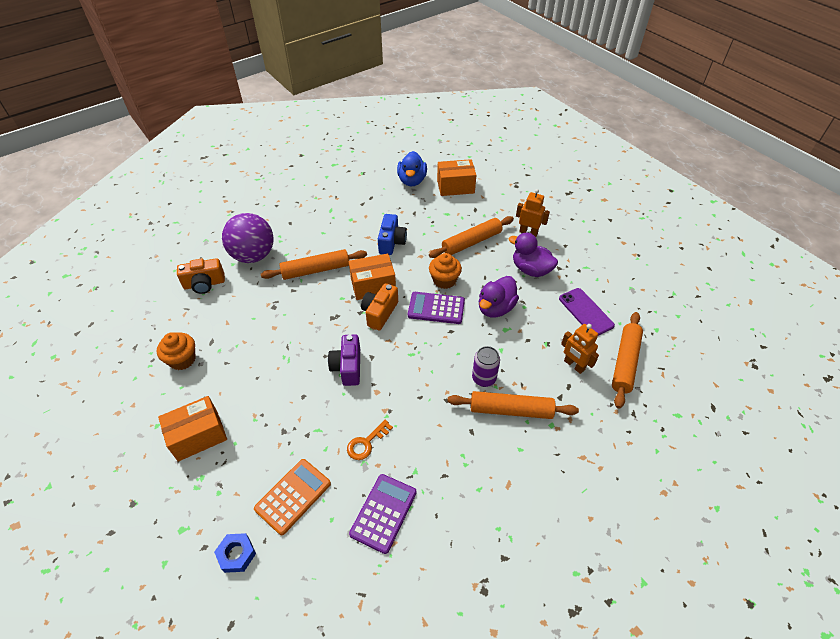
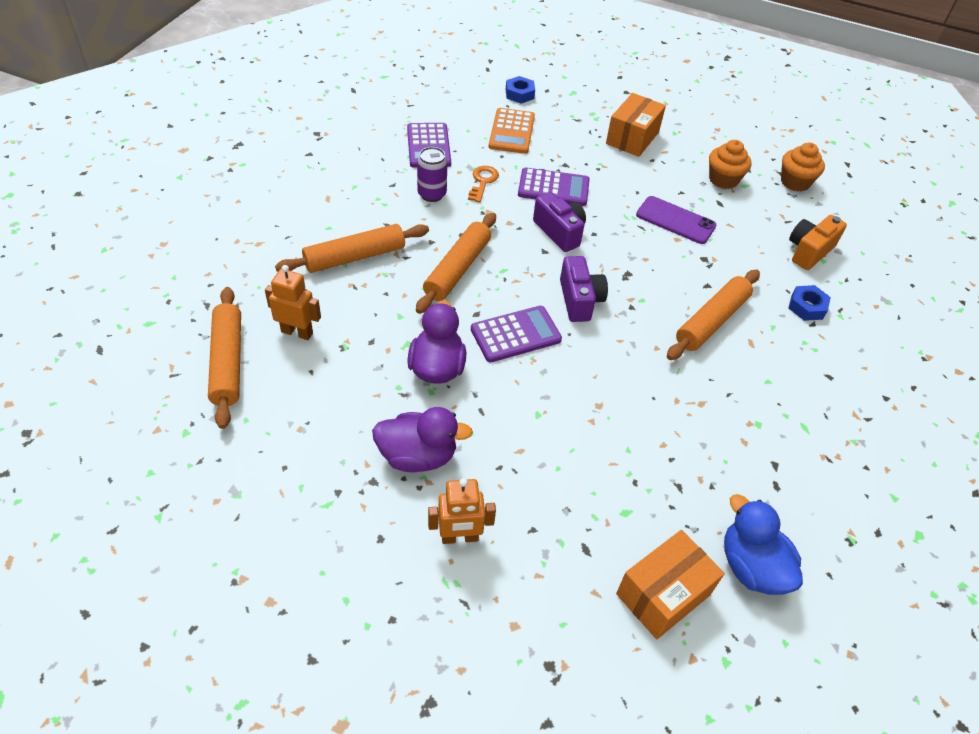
camera: 145 degrees right, 0 degrees up
purple ball [222,213,274,263] -> blue nut [788,285,831,321]
orange box [348,254,396,300] -> none
orange camera [361,283,398,330] -> purple camera [560,256,608,322]
blue camera [378,214,407,255] -> none
orange rolling pin [429,216,514,258] -> orange rolling pin moved to [416,213,496,314]
orange cupcake [429,253,462,289] -> orange cupcake moved to [781,142,825,192]
purple can [472,346,500,387] -> purple can moved to [417,147,447,202]
purple phone [559,288,615,336] -> purple phone moved to [636,196,716,244]
none -> purple calculator [518,168,590,206]

